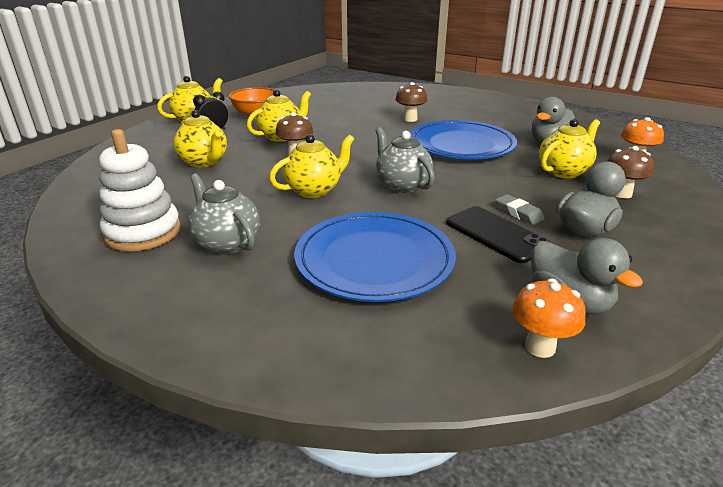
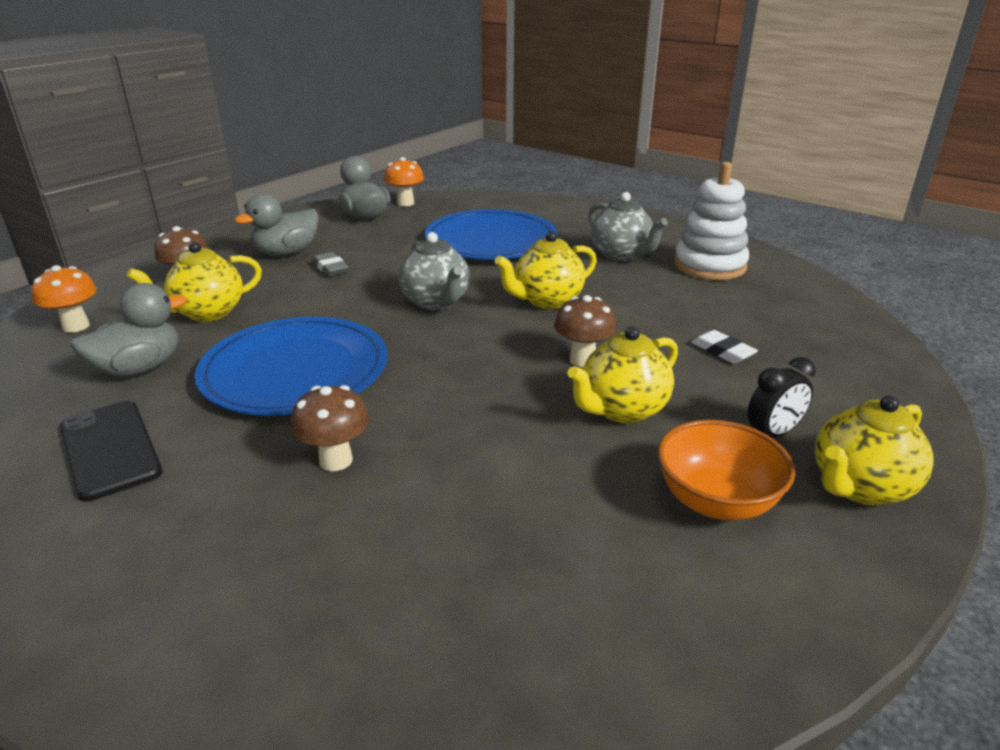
camera: 175 degrees left, 0 degrees up
yellow teapot [173,110,227,167] -> white eraser [691,330,758,364]
black phone [446,206,551,263] -> black phone moved to [60,401,162,501]

